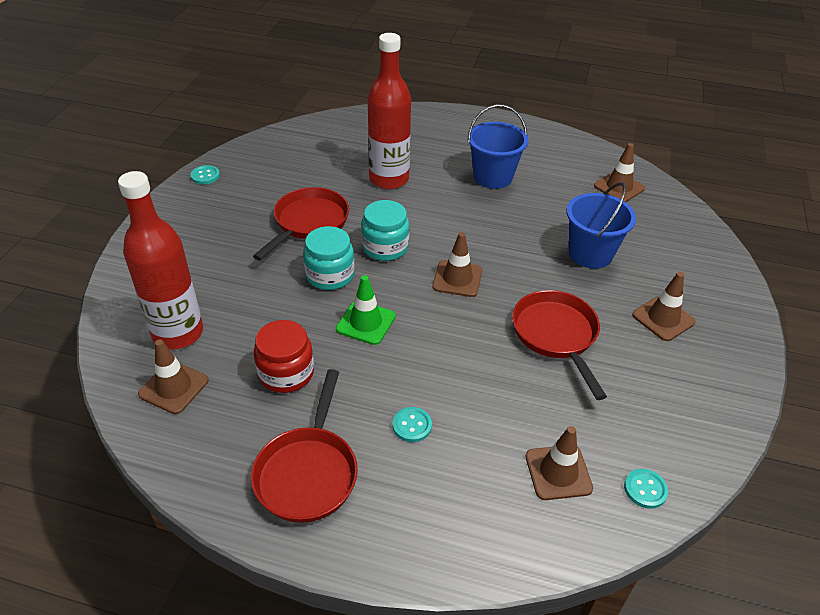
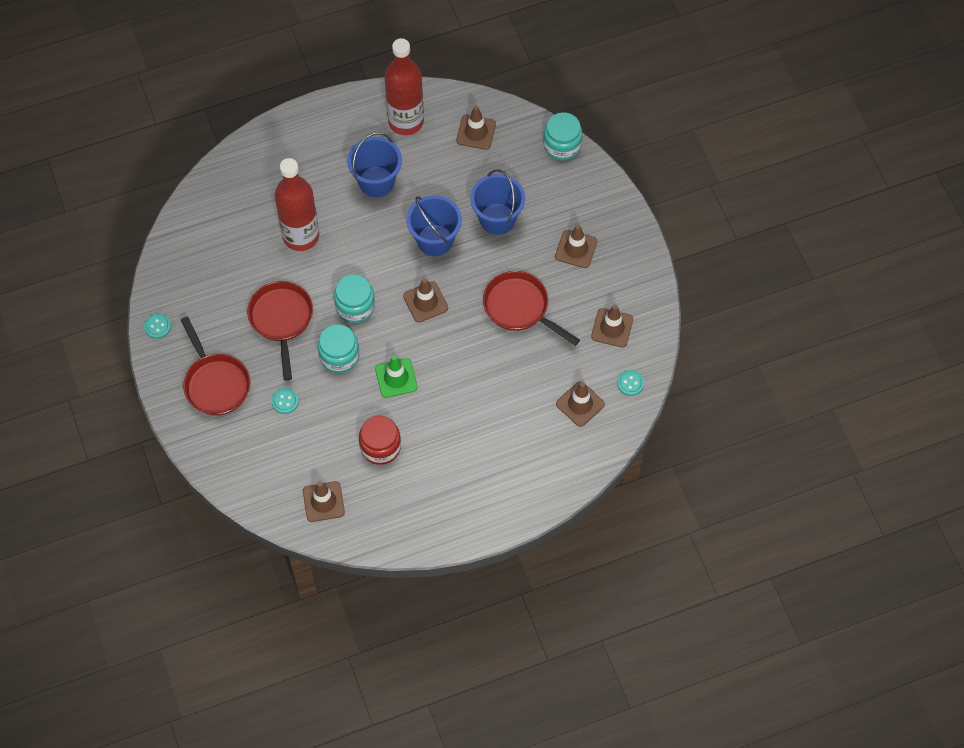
camera: 35 degrees left, 20 degrees up
red bottle [118,171,203,349] -> red bottle moved to [385,38,424,135]
red pan [251,369,358,523] -> red pan moved to [181,317,250,416]
turquoise button [393,407,432,442] -> turquoise button moved to [271,388,299,414]
none -> blue bucket [407,195,462,256]
none -> turquoise jar [543,112,582,161]
none -> brown traffic cone [591,305,633,347]

